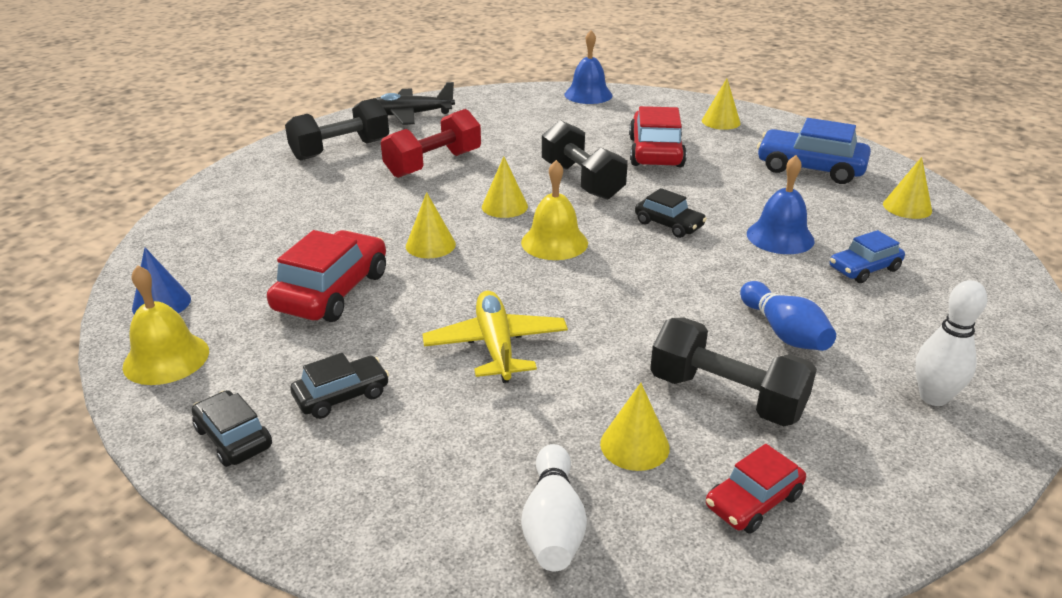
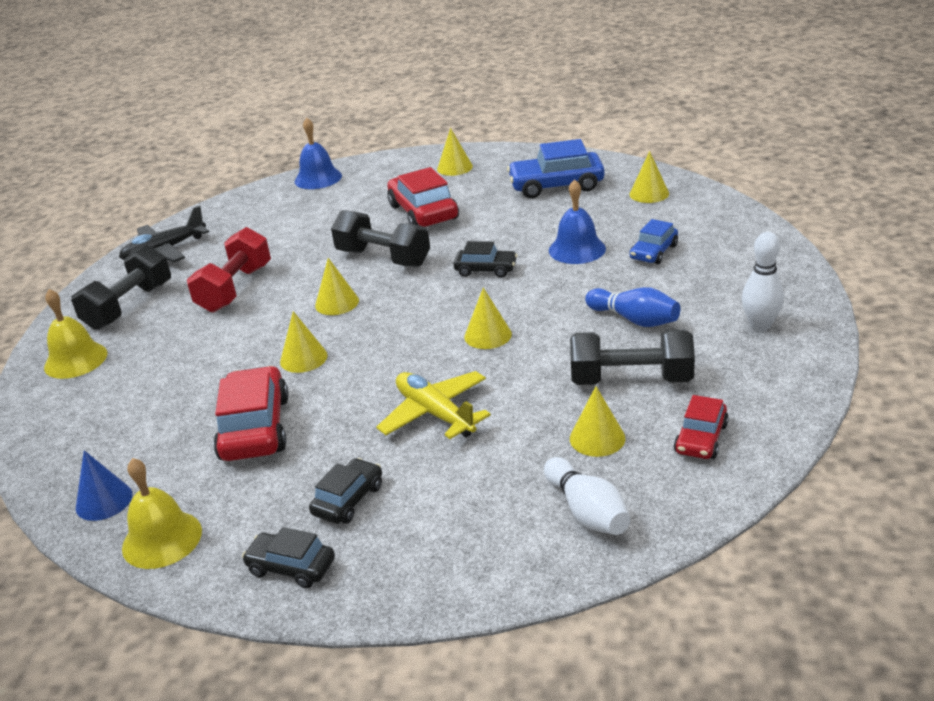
camera: 25 degrees left, 0 degrees up
yellow bell [521,160,588,260] -> yellow bell moved to [44,289,108,379]
none -> yellow cone [464,287,512,349]

